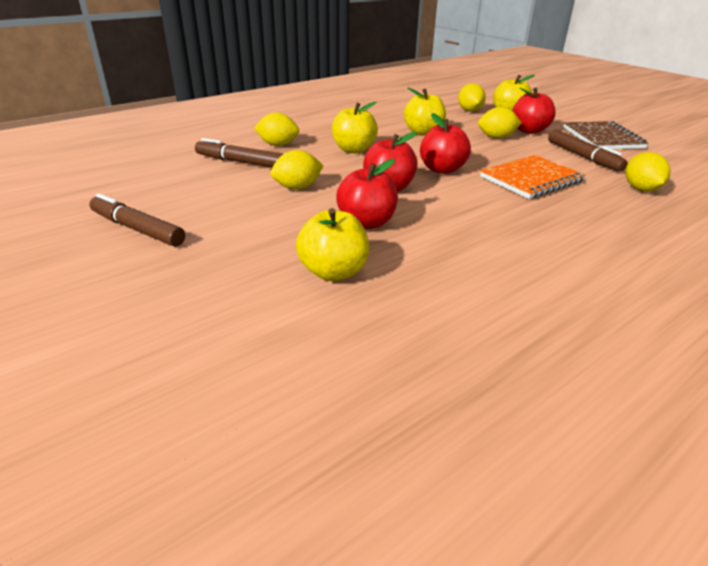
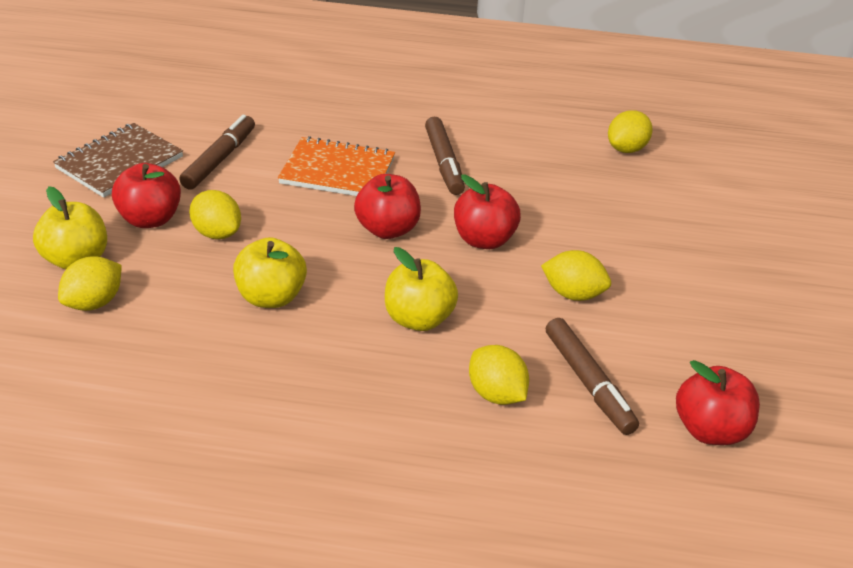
camera: 135 degrees left, 5 degrees up
brown marker [89,193,185,247] -> brown marker moved to [425,117,465,195]
yellow apple [296,208,369,281] -> none
red apple [336,159,398,229] -> red apple moved to [676,360,760,445]
yellow lemon [625,152,671,191] -> yellow lemon moved to [608,110,653,153]

